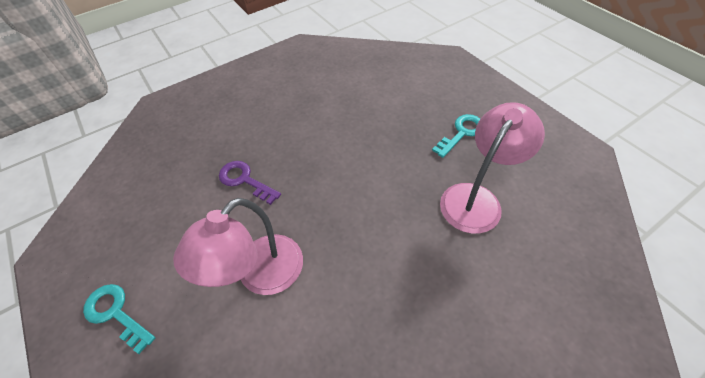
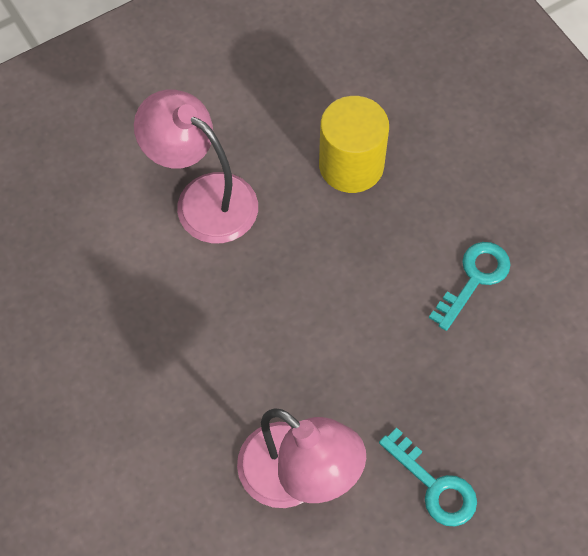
camera: 90 degrees right, 10 degrees up
turquoise key [83,284,155,354] -> turquoise key moved to [429,242,511,331]
purple key [219,161,281,205] -> yellow cylinder [319,96,389,193]

